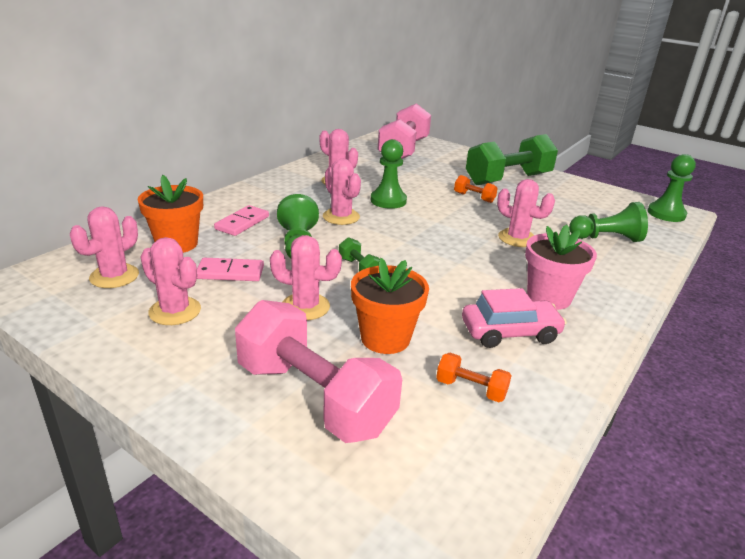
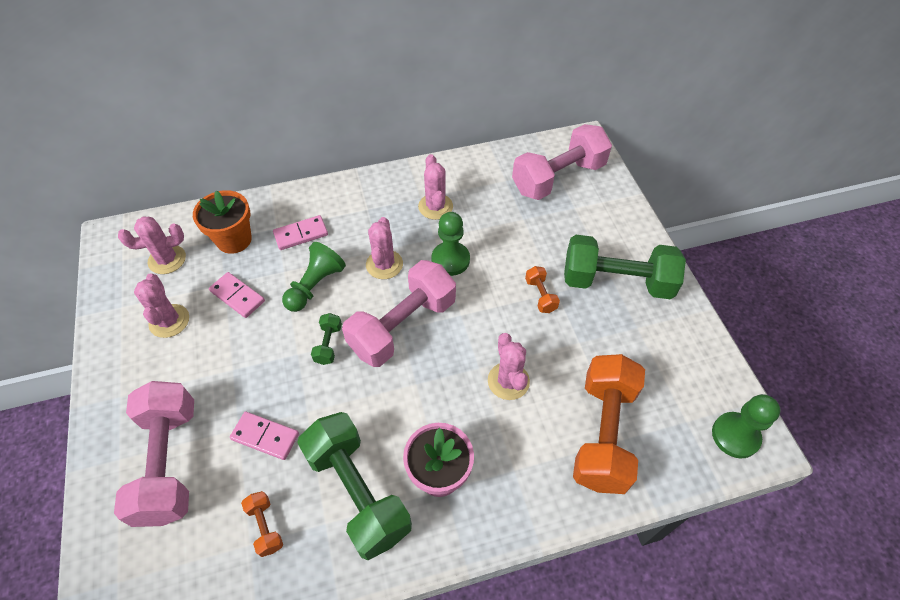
camera: 40 degrees right, 25 degrees up
pink cactus [270,235,342,320] -> none
orange flower pot [351,258,429,354] -> pink domino [230,411,299,460]
pink car [462,288,567,348] -> green dumbbell [297,412,412,560]
green pawn [569,202,648,242] -> orange dumbbell [573,354,645,494]
none -> pink dumbbell [342,260,456,367]

